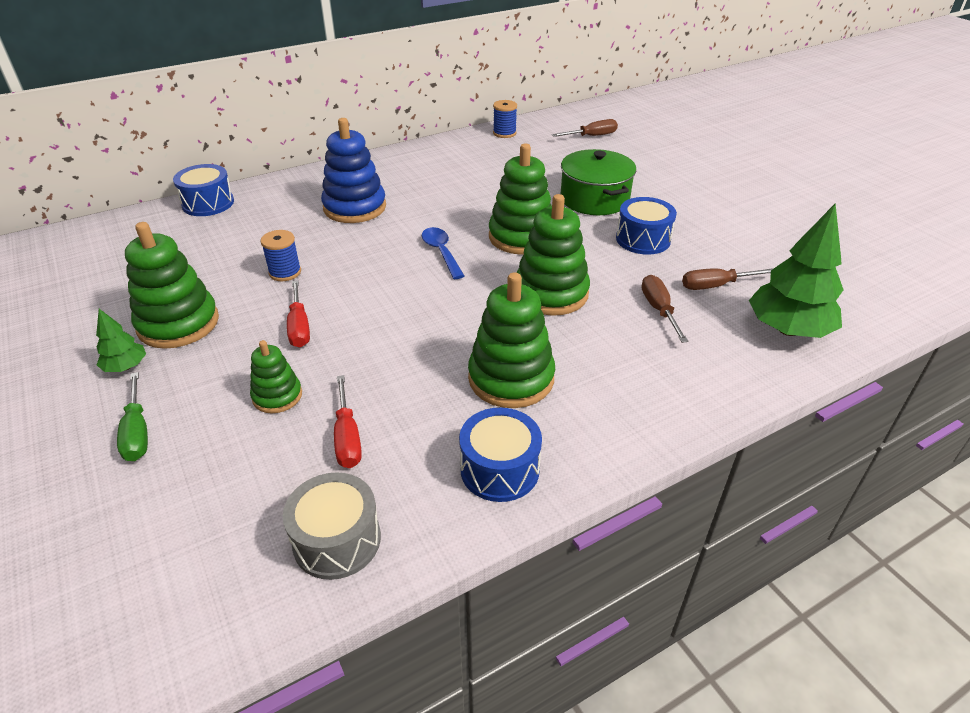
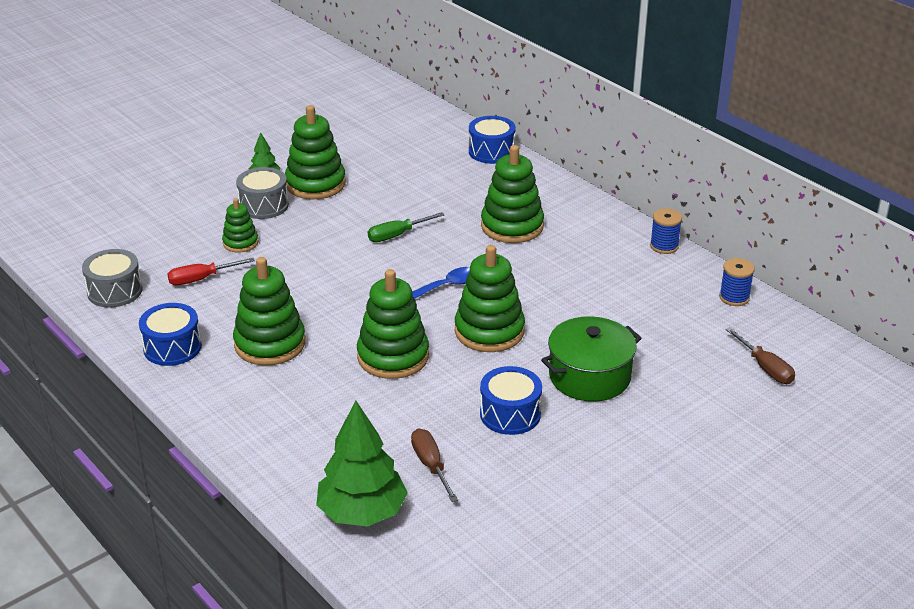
camera: 80 degrees right, 5 degrees down
green screwdriver [117,372,148,461] -> green screwdriver moved to [368,212,444,242]
blue spool [261,230,301,281] -> blue spool moved to [650,208,682,254]
red screwdriver [287,281,310,347] -> none
blue stacking toy [321,118,386,223] -> green stacking toy [481,145,544,243]
brown screwdriver [641,275,688,343] -> none
none -> grey drum [236,167,289,219]

